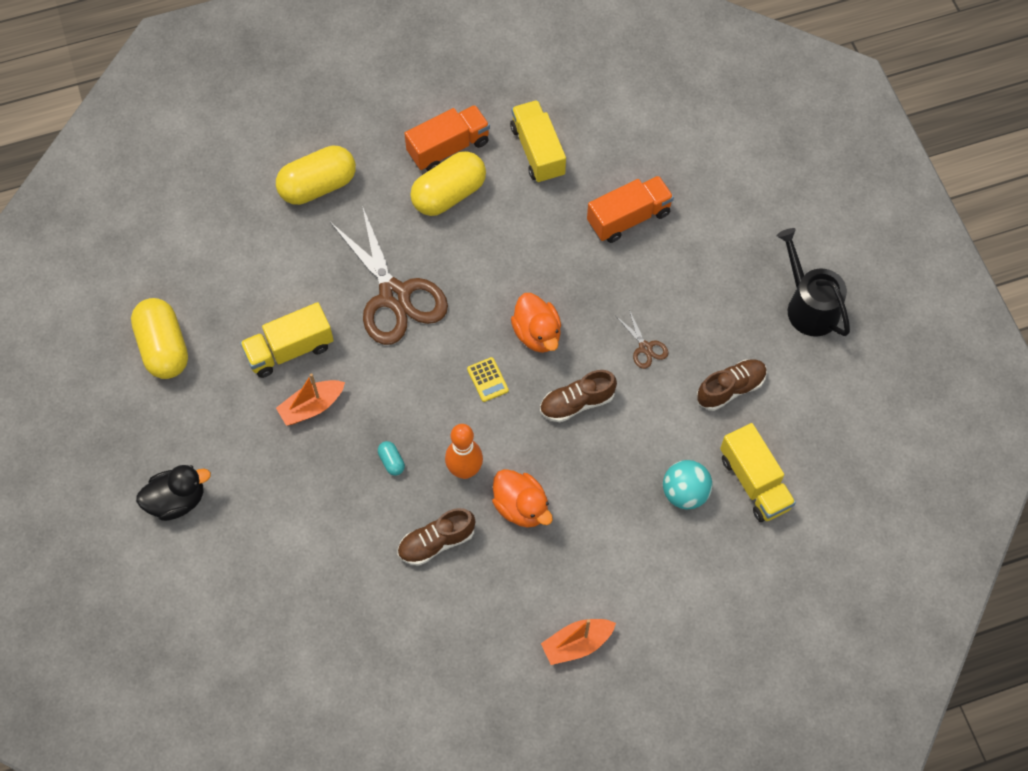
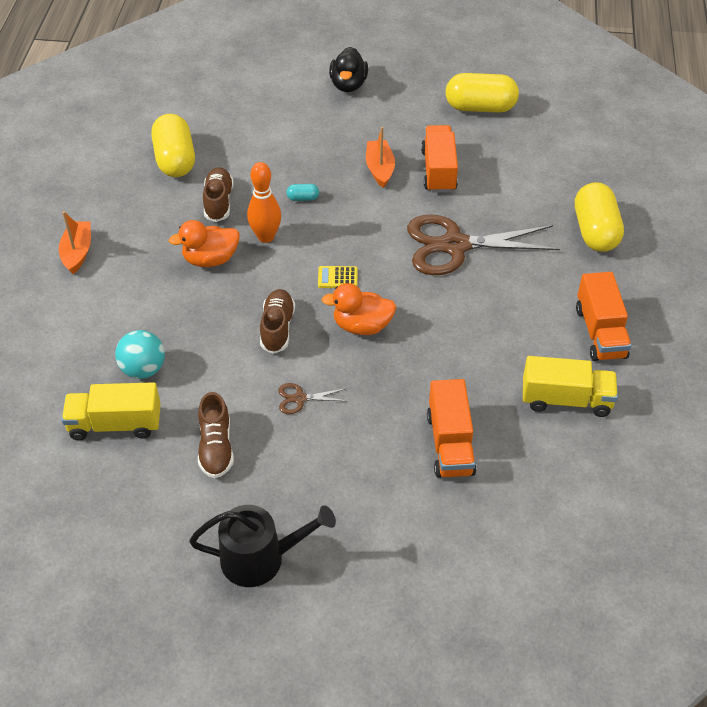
camera: 115 degrees right, 15 degrees down
yellow truck [240,302,334,378] -> orange truck [421,125,458,193]
yellow capsule [410,151,486,216] -> yellow capsule moved to [151,114,195,177]

